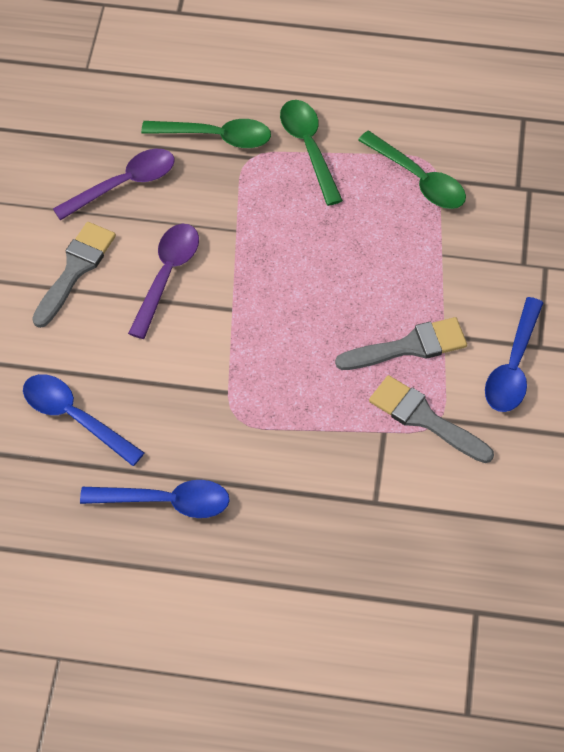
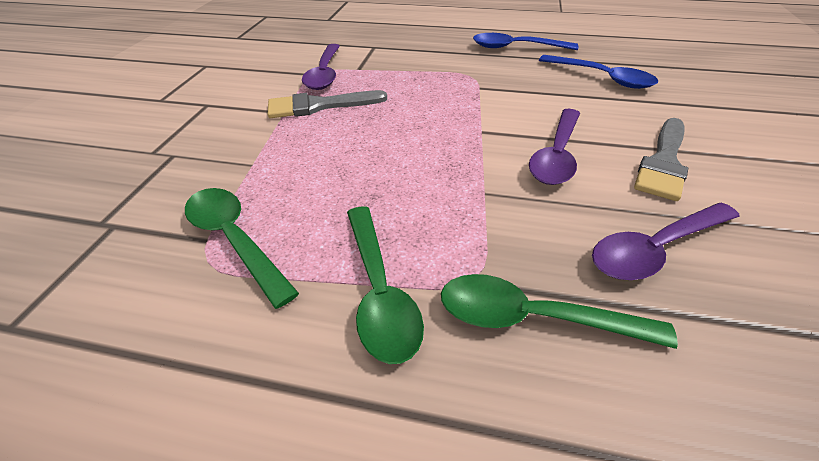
camera: 175 degrees left, 15 degrees down
grey brush [369,375,494,463] -> purple spoon [302,44,340,90]
blue spoon [485,297,543,412] -> none

